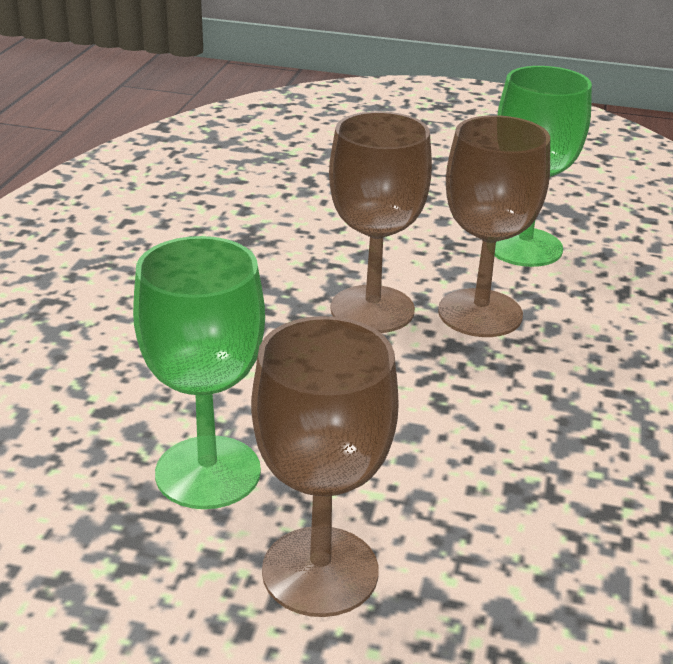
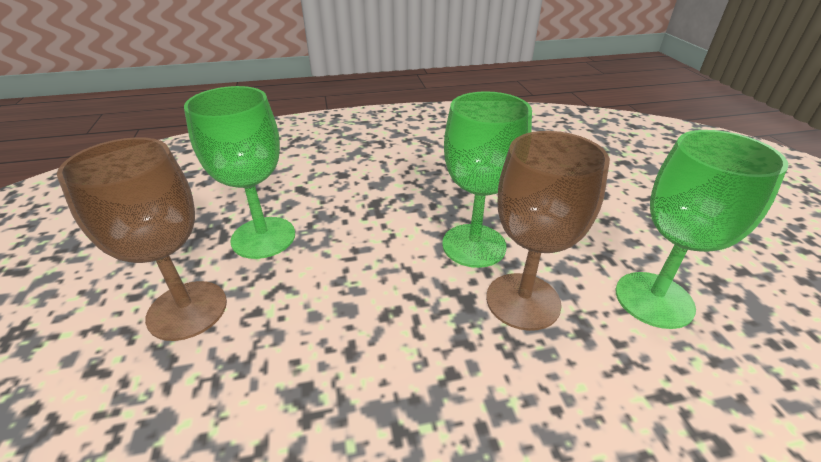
camera: 65 degrees right, 5 degrees up
brown goblet [329,111,432,333] -> green goblet [442,91,532,268]

